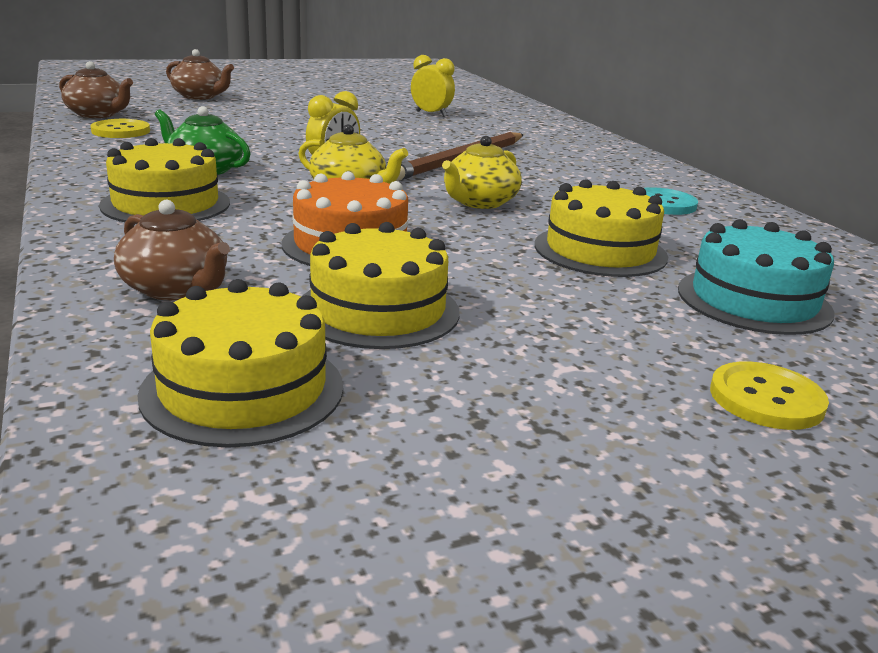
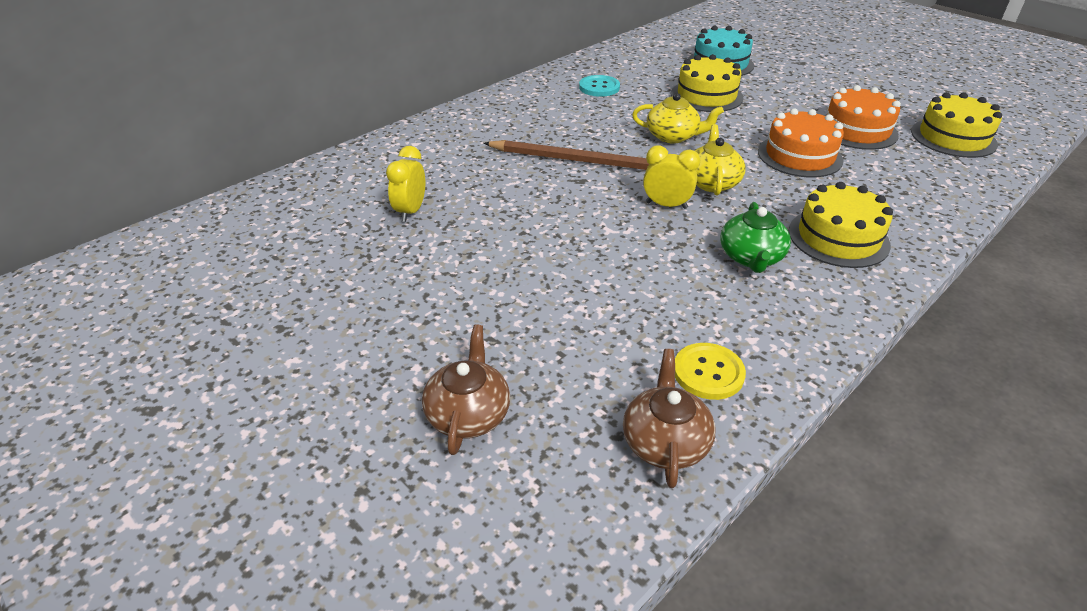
camera: 110 degrees left, 15 degrees up
brown teapot [114,200,230,300] -> none
yellow cake [303,222,460,349] -> orange cake [824,85,901,150]
yellow button [710,361,829,430] -> none

